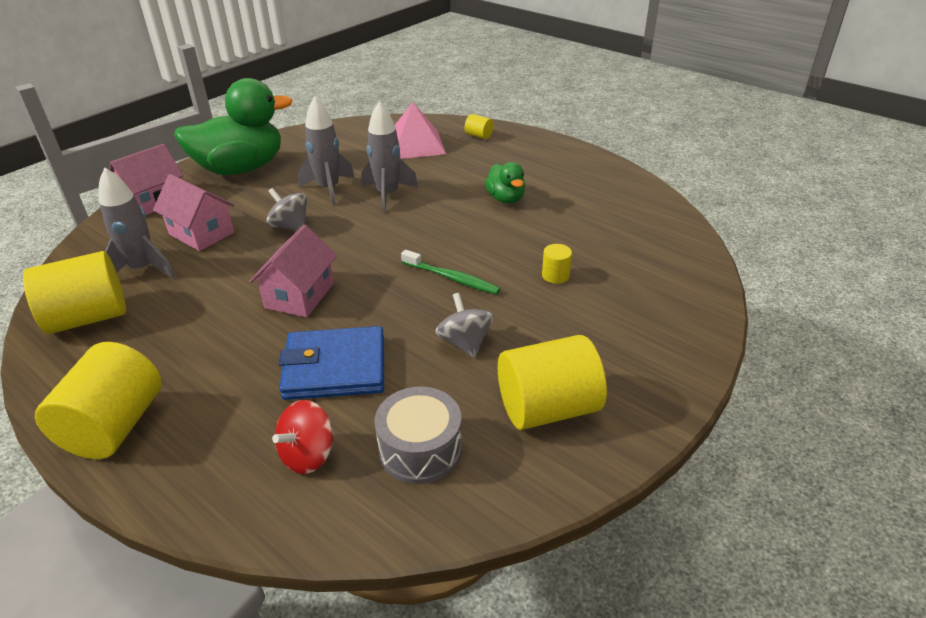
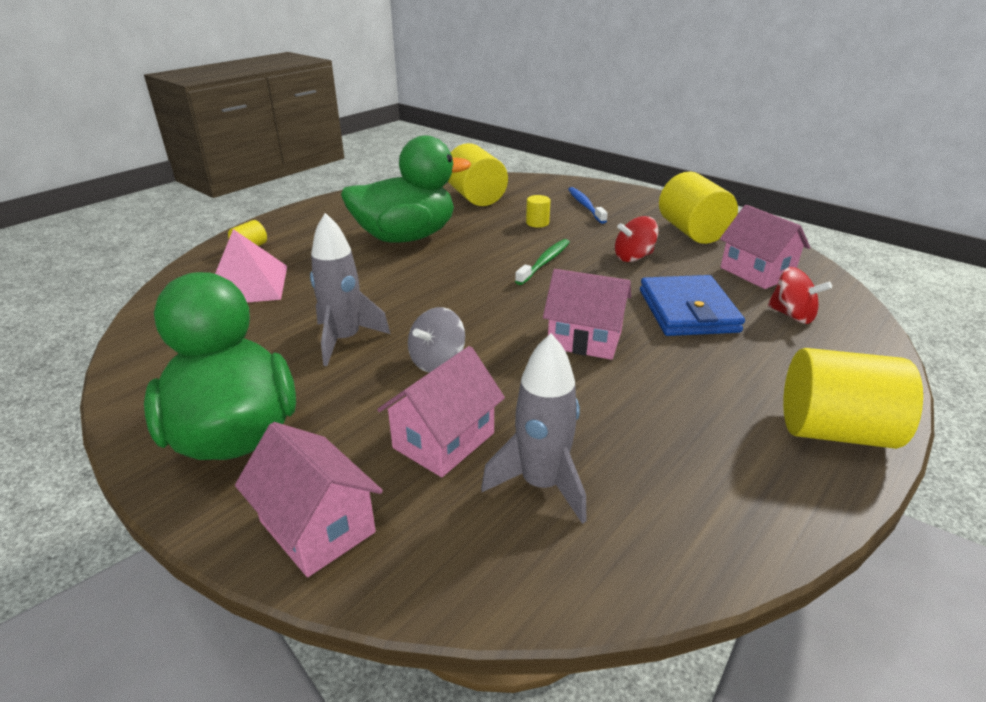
camera: 90 degrees left, 5 degrees down
yellow cylinder [23,251,126,334] -> yellow cylinder moved to [448,143,508,206]
grey rocket [361,101,418,212] -> none
grey drum [375,386,462,484] -> pink house [720,205,810,289]
grey spinning top [435,293,494,358] -> red spinning top [615,216,659,262]
green duck [485,162,525,203] -> green duck [341,135,471,243], size x2.09
none -> blue toothbrush [568,187,608,224]

